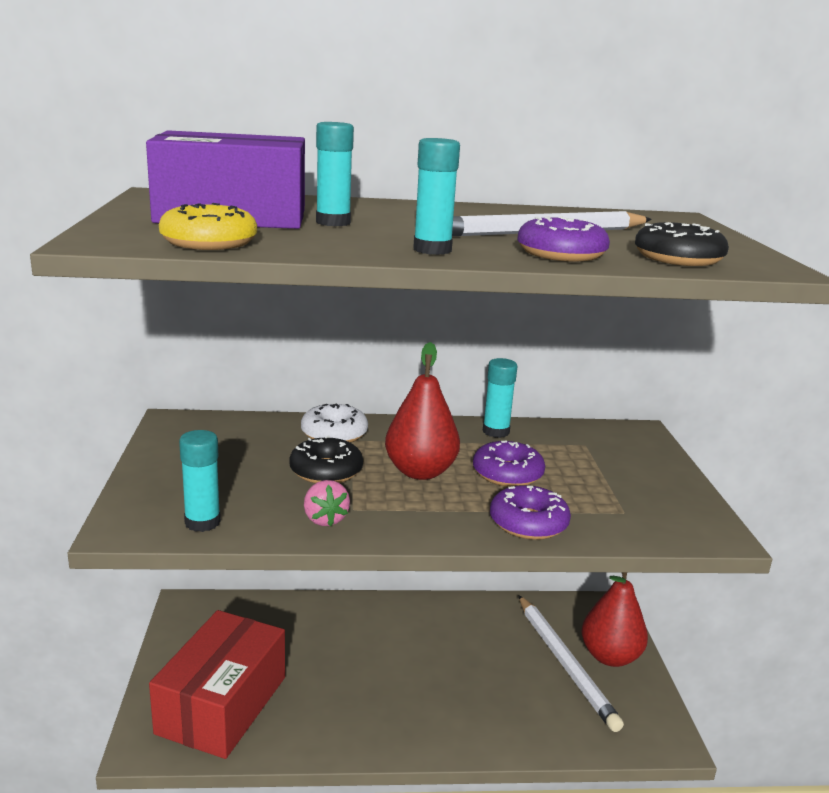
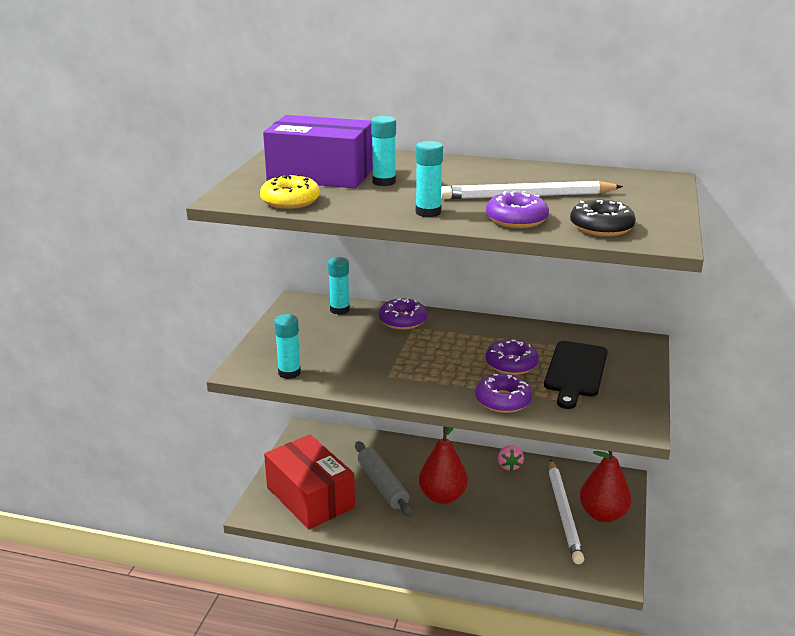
camera: 20 degrees right, 5 degrees up
red box [149,610,285,759] -> red box turned 75 degrees counterclockwise [264,435,355,529]
black donut [289,435,363,483] -> none
white donut [301,404,368,443] -> purple donut [379,298,427,330]
pink strawberry [304,480,350,527] -> pink strawberry moved to [498,445,524,471]
red pear [385,342,460,480] -> red pear moved to [419,427,468,504]
turquoise glue stick [483,358,517,438] -> turquoise glue stick moved to [328,257,350,315]
none -> grey rolling pin [355,441,414,518]
none -> black cutting board [544,341,608,409]

